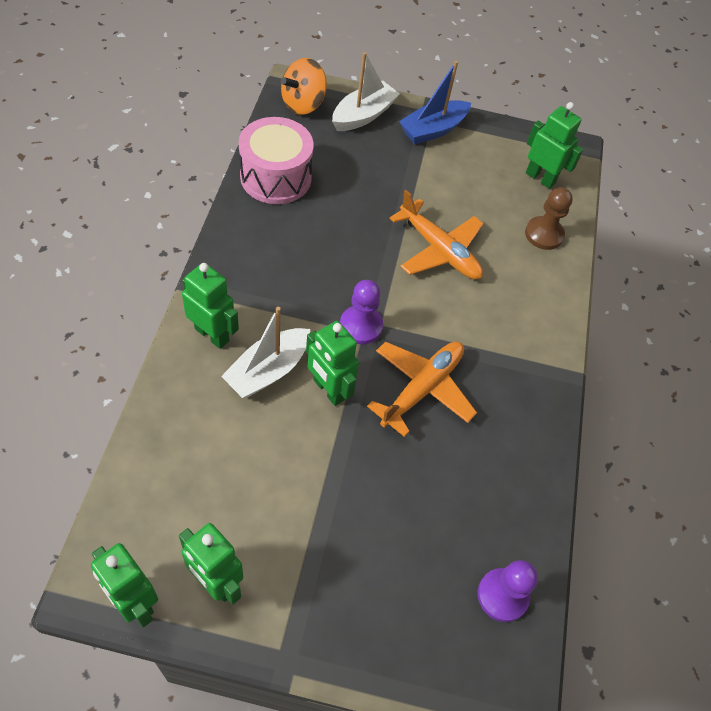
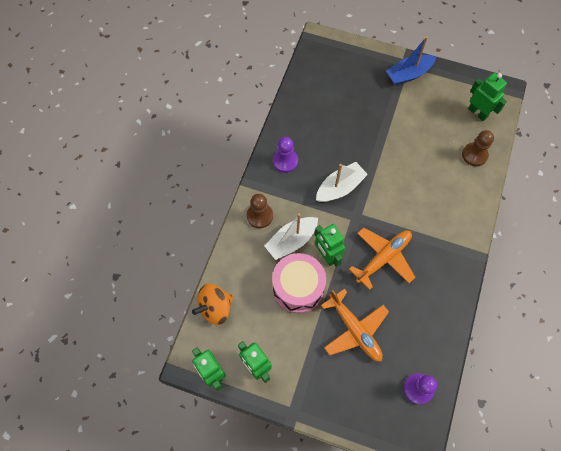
camera: 15 degrees right, 10 degrees up
green robot [182,263,239,349] -> brown pawn [247,194,273,228]
pink drum [239,117,314,204] -> pink drum moved to [272,253,326,313]
orange spinning top [281,58,327,115] -> orange spinning top moved to [192,284,233,325]
white boat [332,52,400,131] -> white boat moved to [316,162,368,202]
purple pawn [340,280,383,344] -> purple pawn moved to [273,137,298,173]
orange plane [390,190,483,279] -> orange plane moved to [321,289,389,362]

